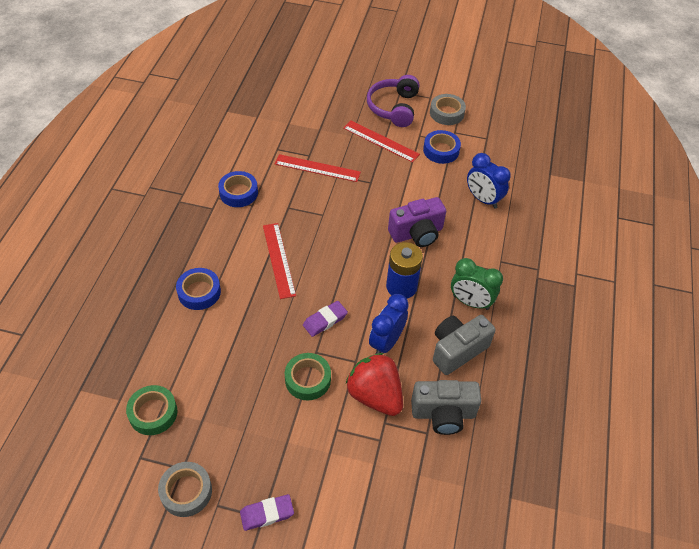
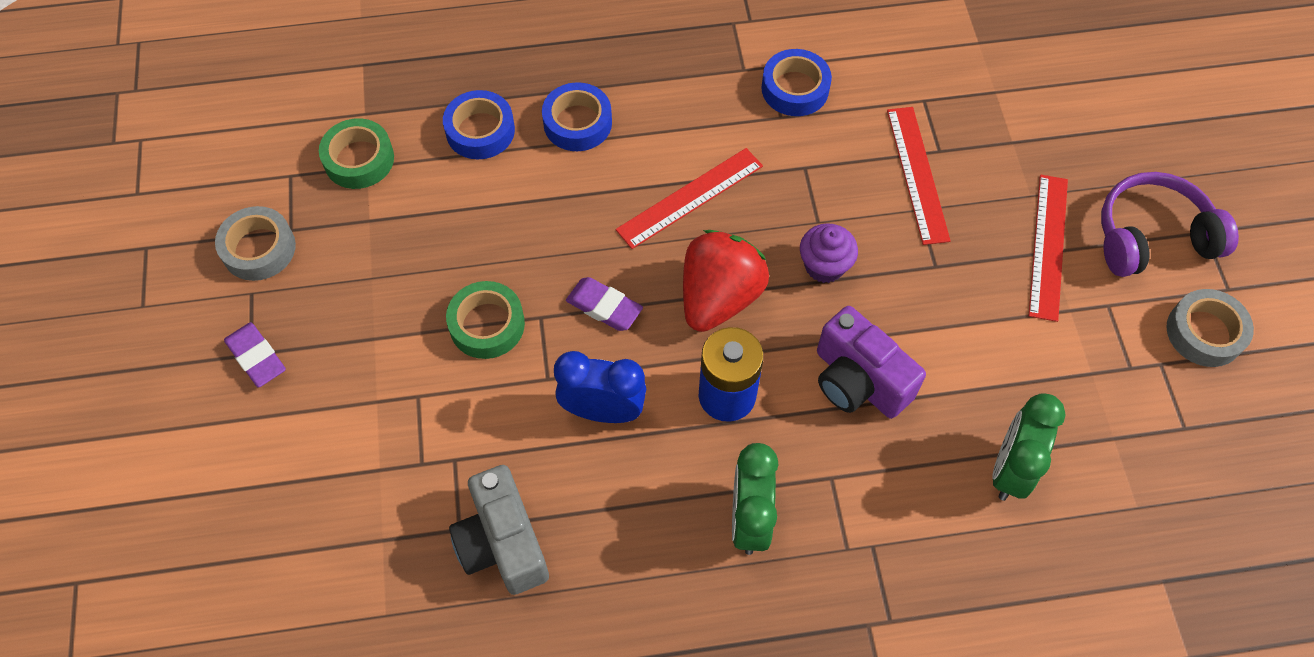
camera: 70 degrees right, 10 degrees up
red strawberry [346,353,403,416] -> red strawberry moved to [683,230,769,332]
blue tape [423,130,461,164] -> blue tape moved to [443,90,515,159]
grey camera [433,315,496,375] -> none
blue clock [467,153,511,209] -> green clock [992,393,1066,501]
none -> purple cupcake [800,223,858,283]

